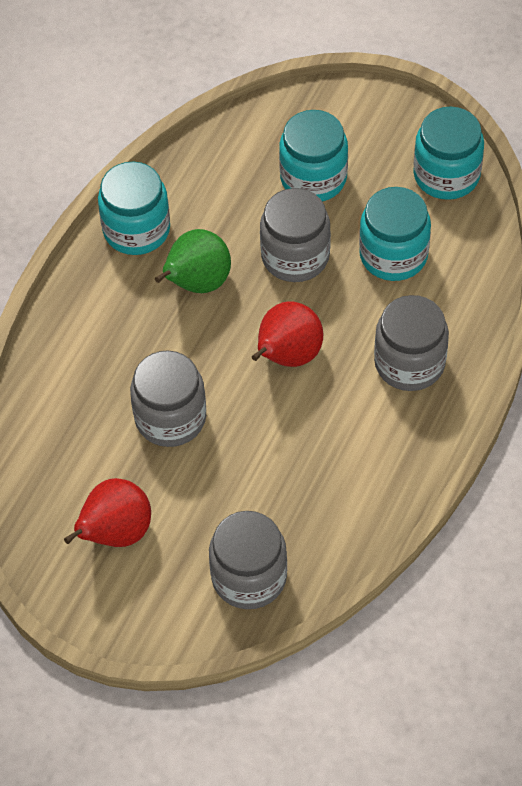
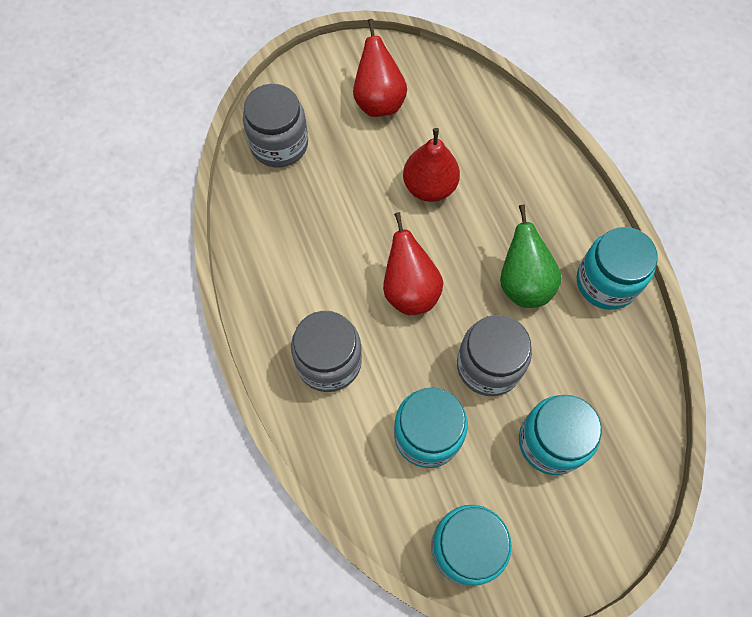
camera: 130 degrees right, 10 degrees up
grey jar [130,350,206,447] -> red pear [403,128,460,202]

